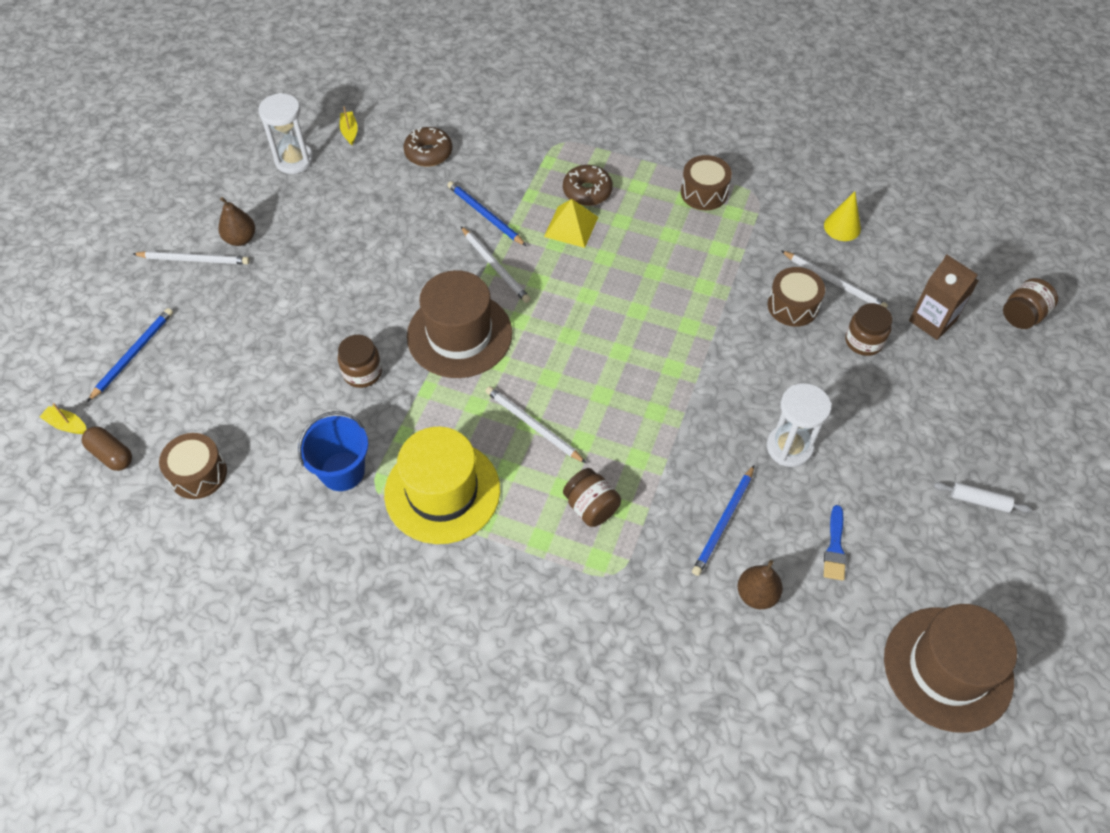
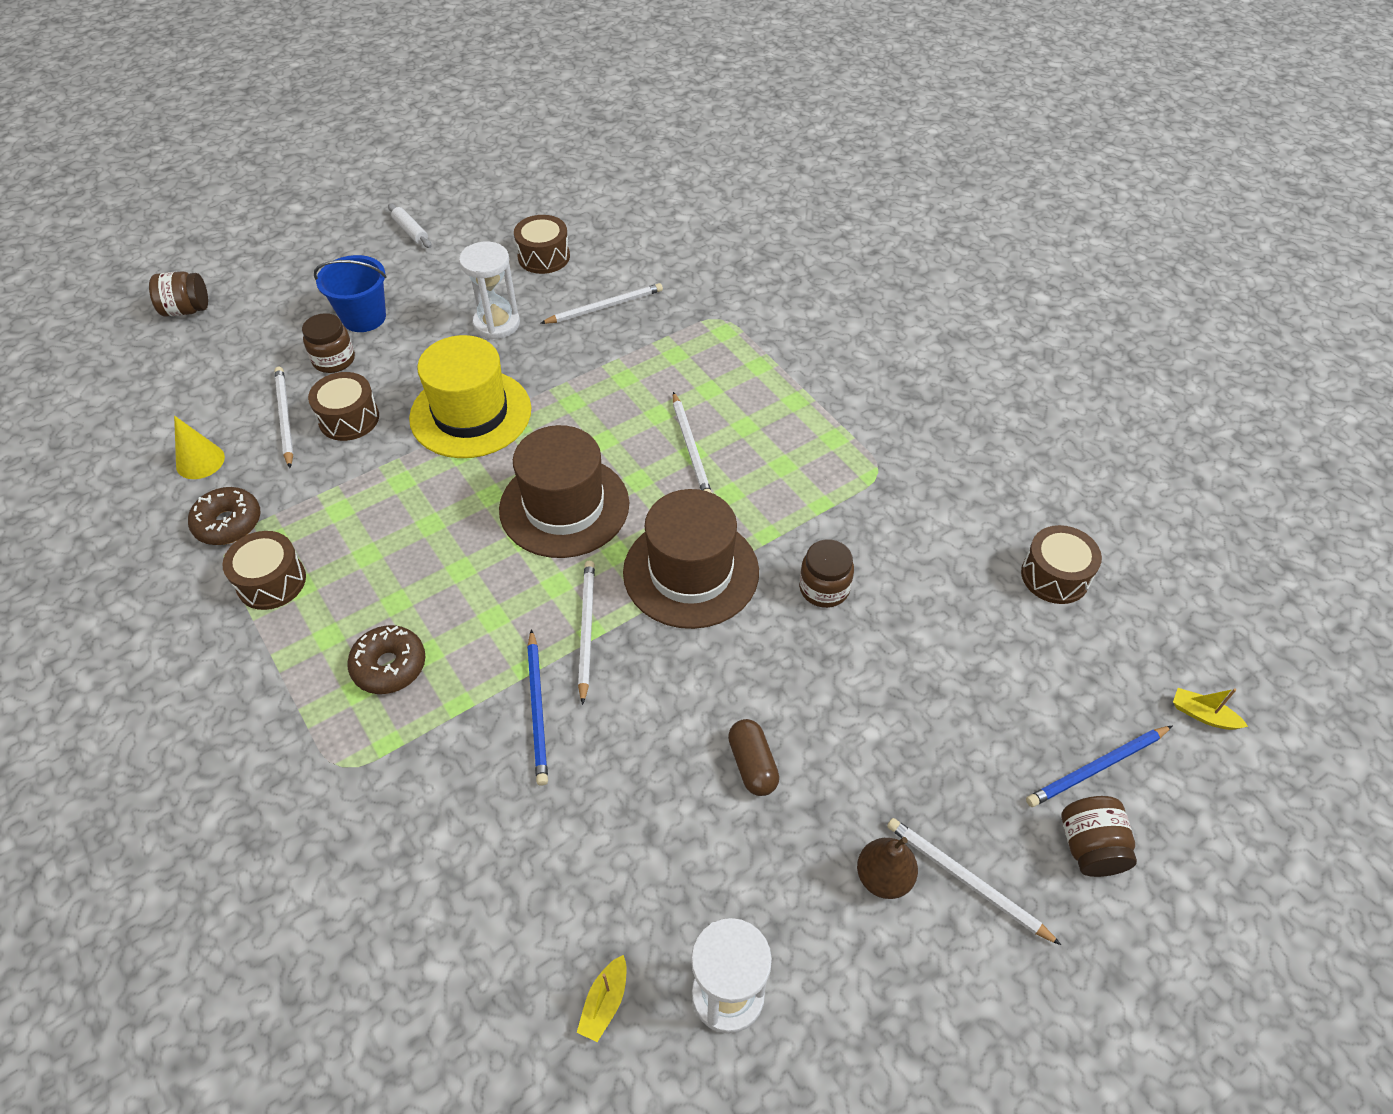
camera: 145 degrees left, 5 degrees down
yellow boat [40,403,87,434] -> yellow boat turned 150 degrees clockwise [1173,688,1248,730]
brown capsule [82,426,132,471] -> brown capsule moved to [728,719,779,796]
blue bucket [298,411,368,491] -> blue bucket moved to [314,255,387,332]
yellow hat [384,427,500,544] -> yellow hat moved to [409,335,531,458]
brown donut [403,127,452,166] -> brown donut moved to [188,487,260,545]
yellow pyramid [544,199,598,248] -> none
brown jar [563,468,621,527] -> brown jar moved to [1061,796,1137,877]
blue pencil [692,465,754,576] -> white pencil [540,283,663,324]
brown pear [738,560,783,609] -> none
blue brush [824,505,847,581] -> brown drum [514,215,570,274]
brown hat [884,604,1017,733] -> brown hat moved to [499,425,629,558]
brown carton [909,254,979,340] -> none

